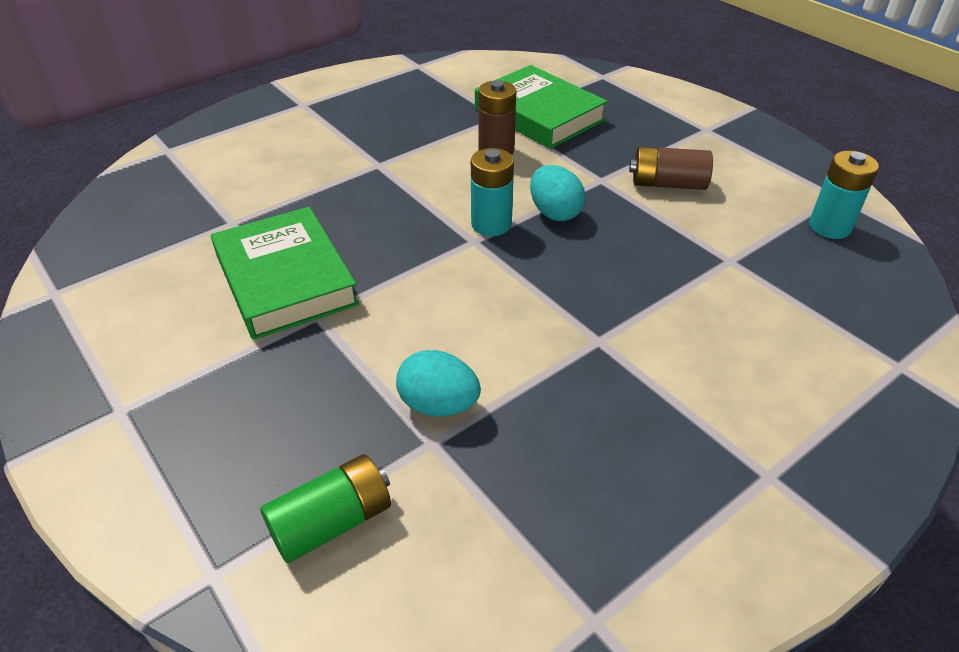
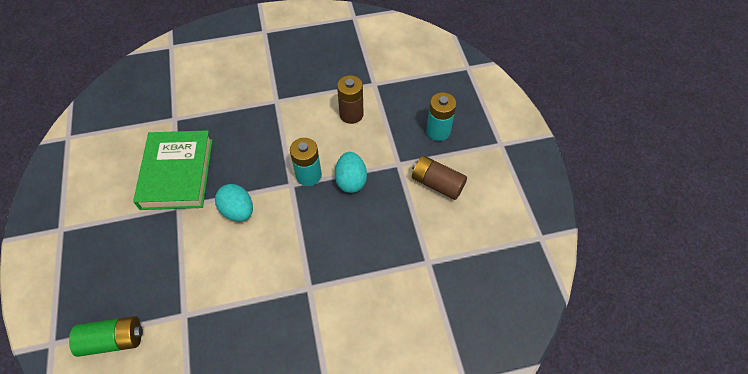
camera: 25 degrees right, 15 degrees up
turquoise egg [396,350,481,417] -> turquoise egg moved to [215,184,253,222]
green book [475,65,608,149] -> none
turquoise battery [809,151,879,239] -> turquoise battery moved to [426,92,456,141]

